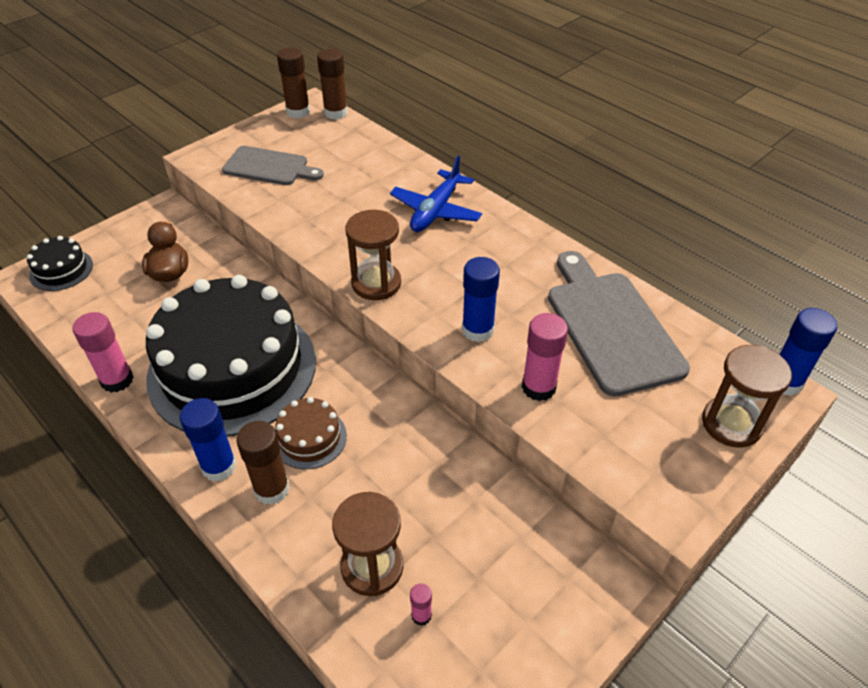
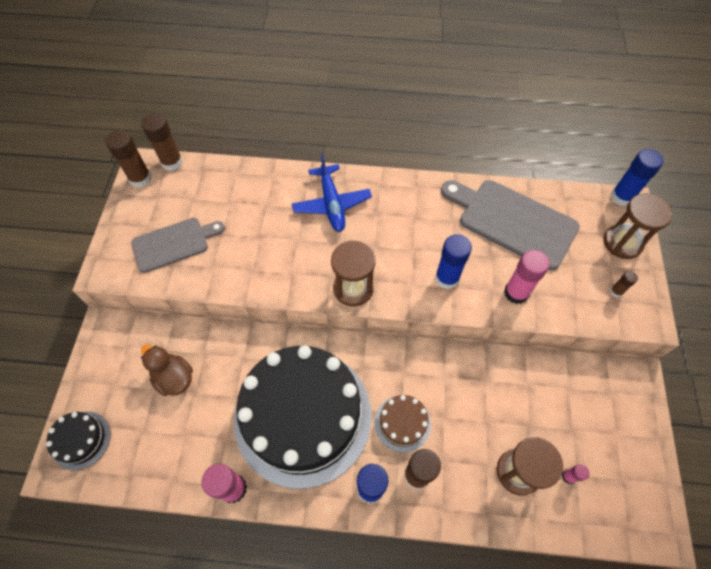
camera: 40 degrees left, 15 degrees up
none -> brown glue stick [610,271,638,297]

